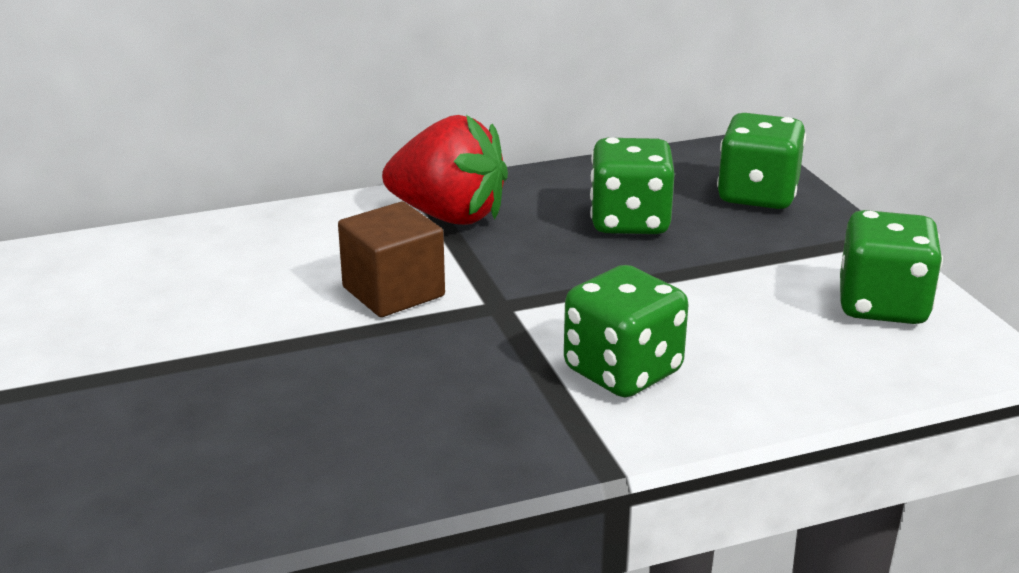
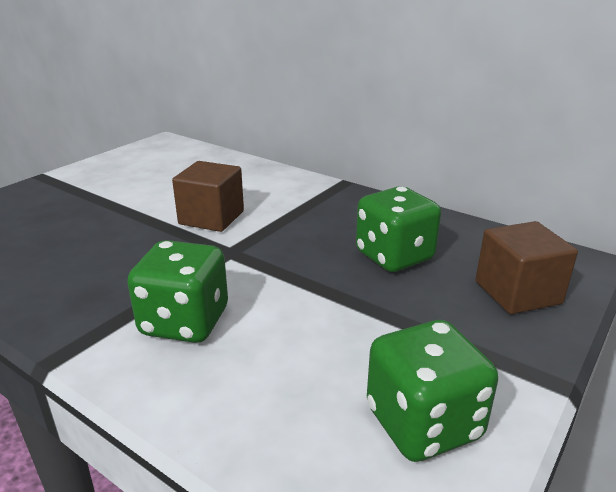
camera: 55 degrees right, 0 degrees up
red strawberry [382,115,508,225] -> none
green dice [717,113,806,209] -> brown cube [476,221,578,314]

